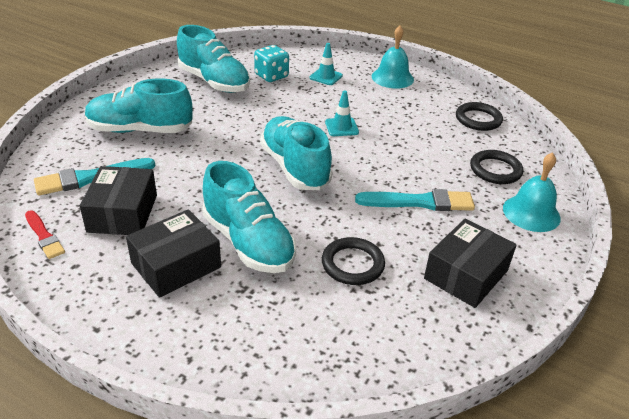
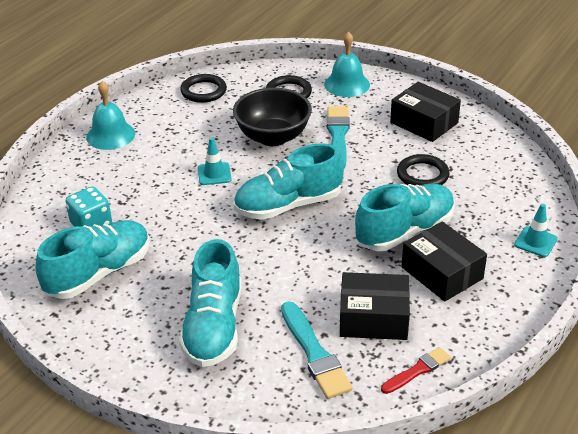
camera: 85 degrees left, 0 degrees up
turquoise traffic cone [309,43,343,85] -> turquoise traffic cone moved to [514,204,558,257]
none -> black bowl [233,88,312,146]

